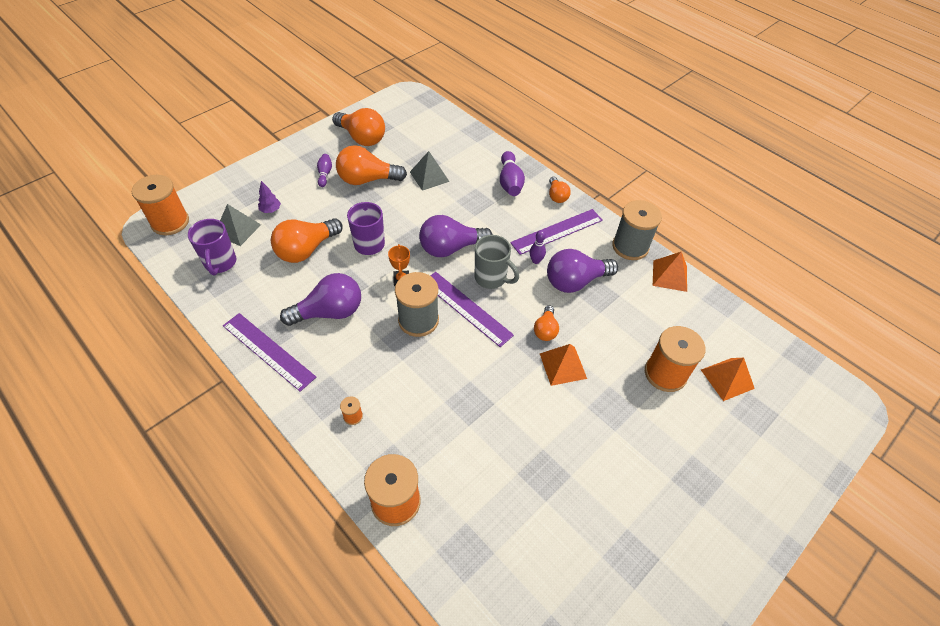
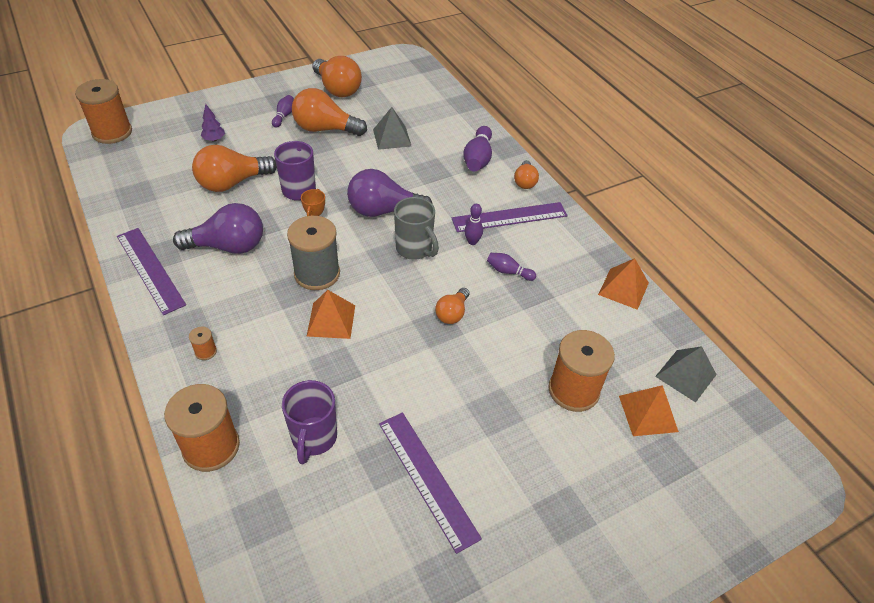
camera: 15 degrees right, 5 degrees down
purple mug [188,219,236,276] -> purple mug moved to [282,380,337,464]
grey pyramid [220,204,261,246] -> grey pyramid moved to [655,346,717,402]
purple ruler [430,272,514,347] -> purple ruler moved to [379,412,482,554]
orange pyramid [540,344,587,386] -> orange pyramid moved to [307,290,355,339]
purple light bulb [547,249,618,293] -> purple bowling pin [487,253,536,281]
grey spool [612,200,662,260] -> none

